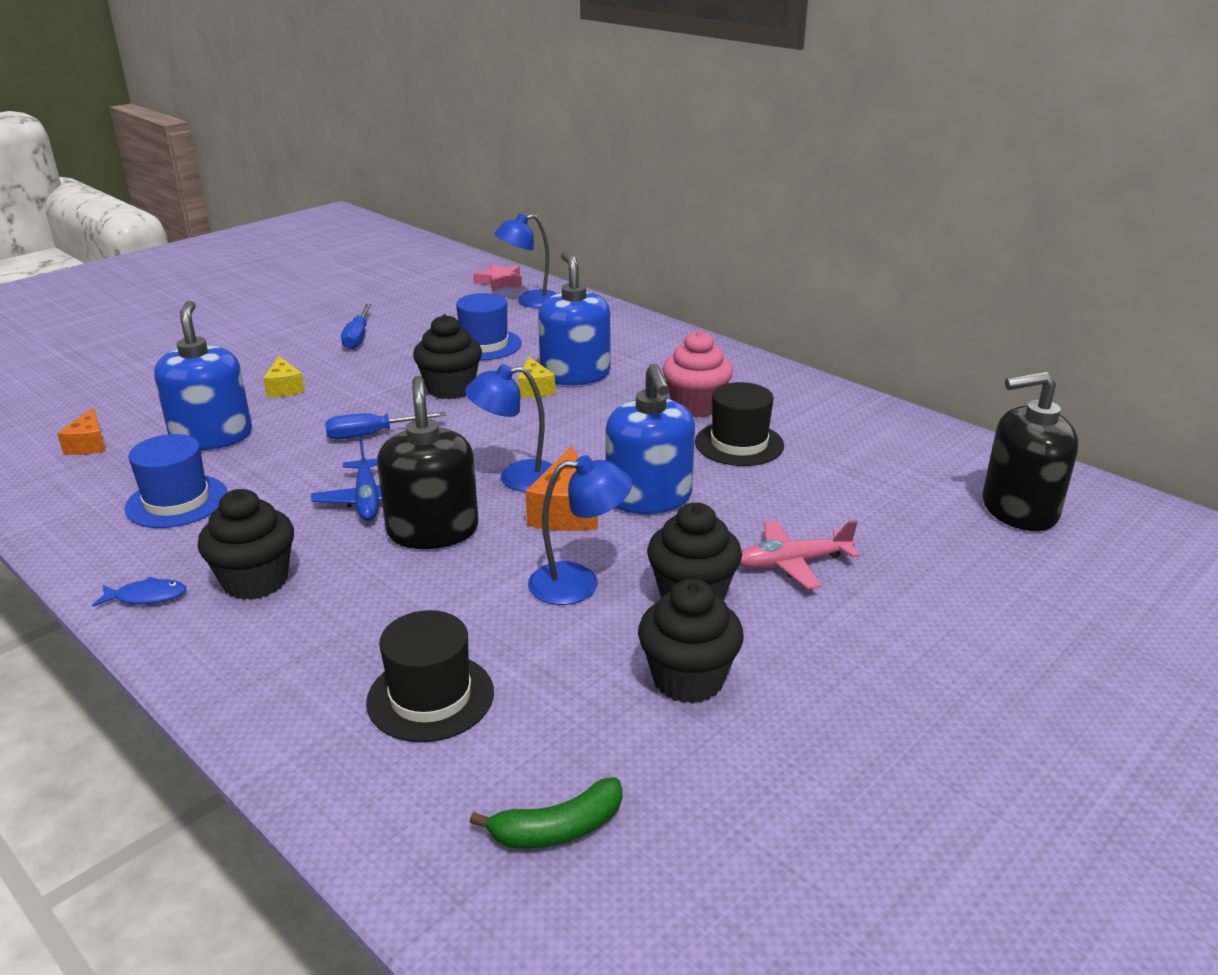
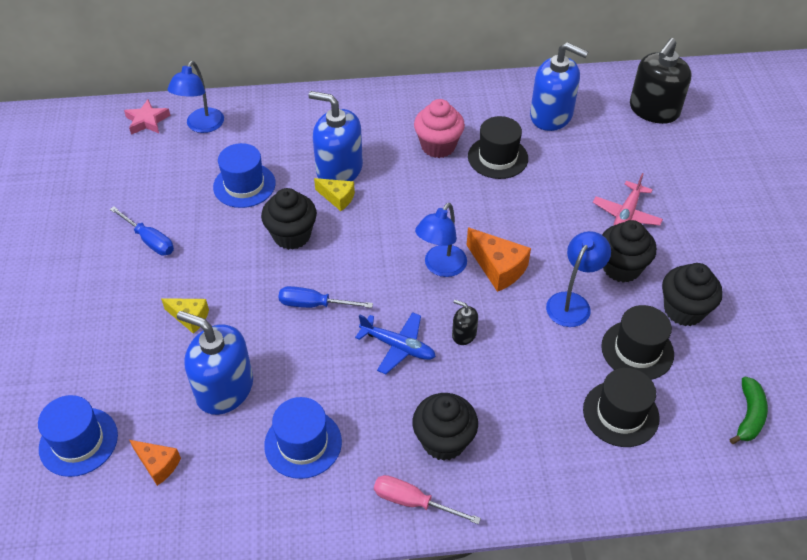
camera: 50 degrees left, 20 degrees up
blue fish [92,577,186,607] -> pink screwdriver [374,475,481,525]
blue screwdriver [325,411,446,439] -> blue screwdriver turned 75 degrees clockwise [278,286,373,308]
black soap dispenser [377,376,479,549] -> black soap dispenser [452,300,478,345], size x0.46
blue soap dispenser [606,364,695,514] -> blue soap dispenser moved to [530,42,588,131]
none -> blue hat [38,395,118,477]
none -> black hat [601,305,674,380]

